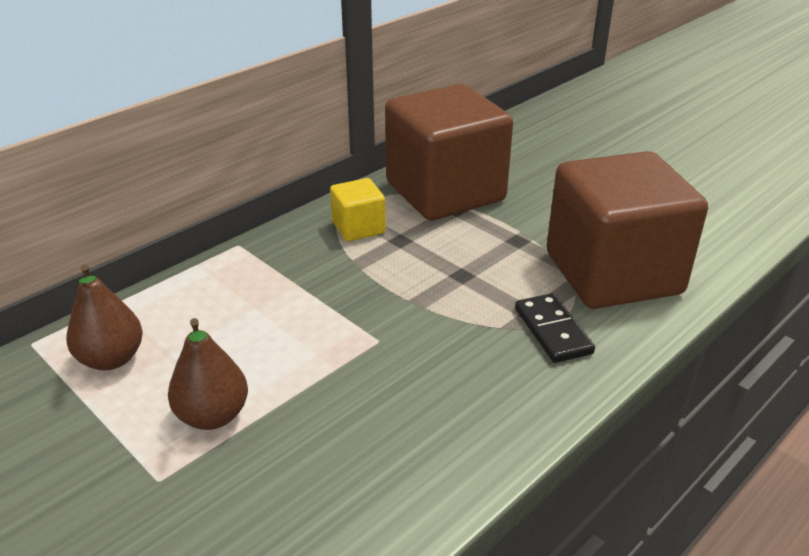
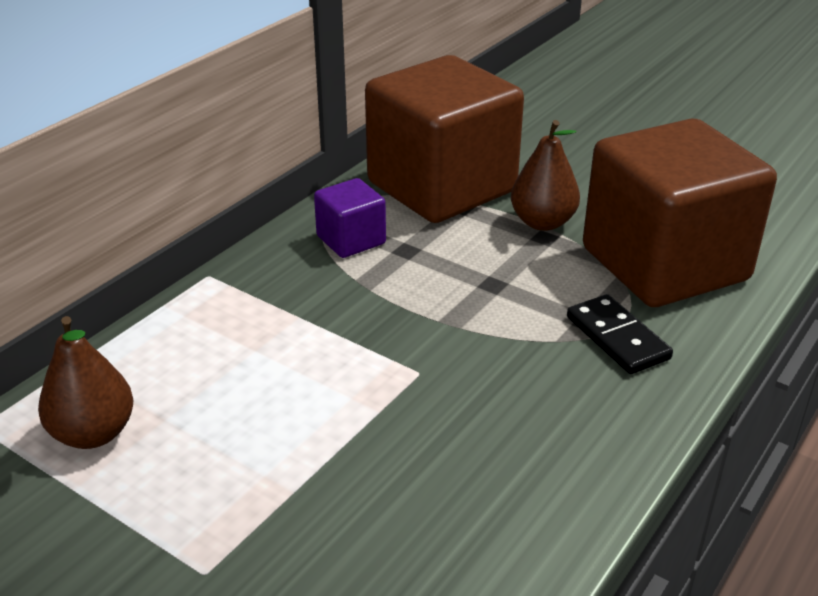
camera: 10 degrees left, 0 degrees up
brown pear [168,318,248,430] -> brown pear moved to [511,120,580,231]
yellow cube [330,178,386,241] -> purple cube [314,178,386,258]

